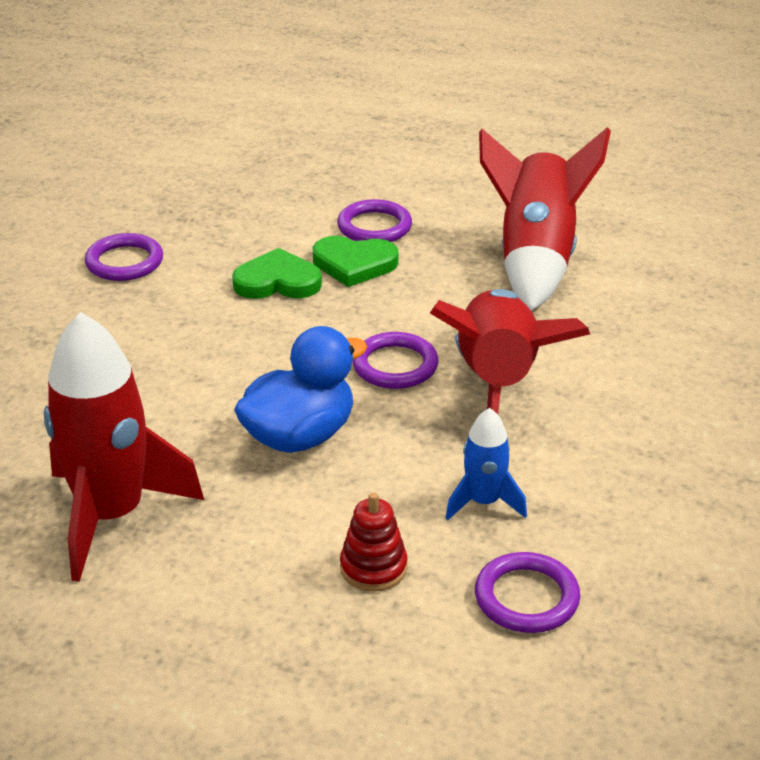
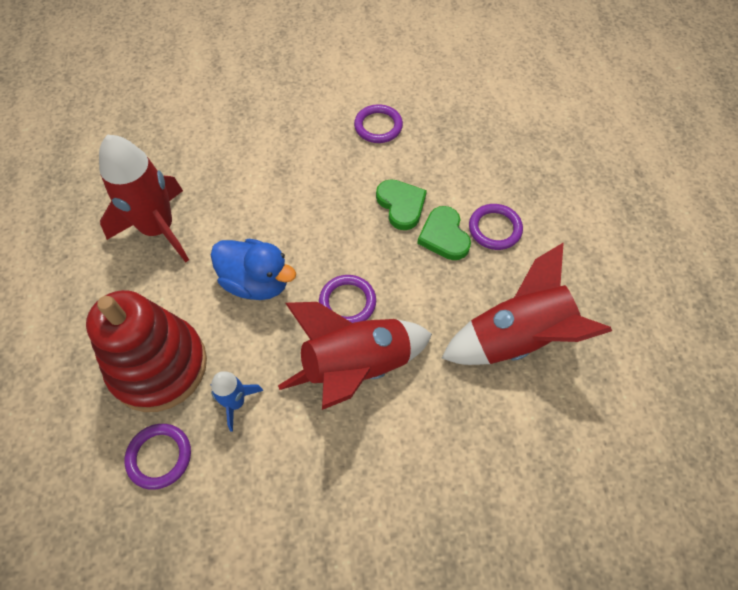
camera: 65 degrees right, 25 degrees up
red stacking toy [340,492,408,592] -> red stacking toy [86,290,207,412], size x2.44

